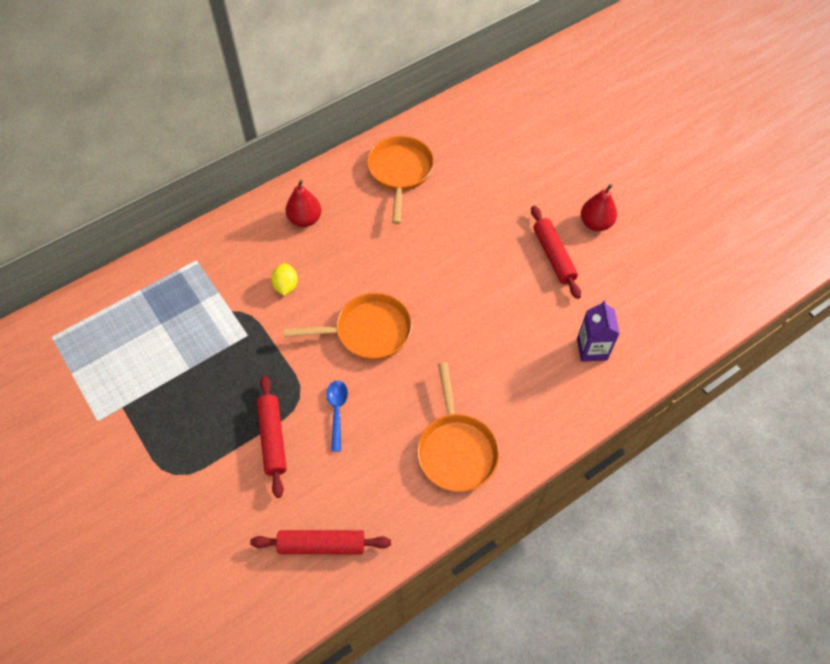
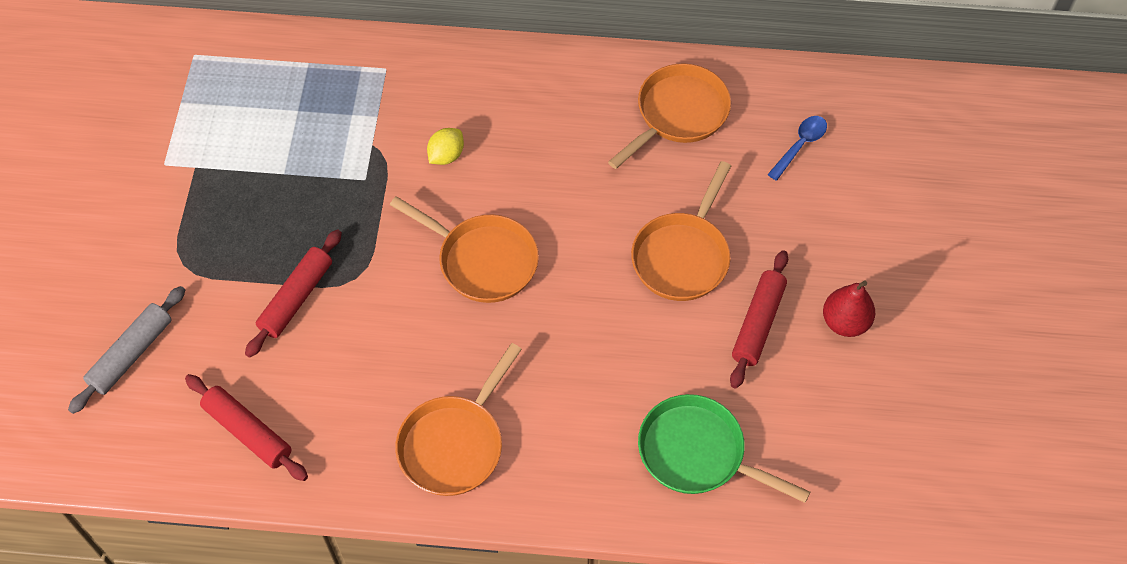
camera: 40 degrees right, 0 degrees up
red pear [286,180,321,227] -> none
blue spoon [326,380,348,452] -> blue spoon moved to [767,116,827,181]
purple carton [577,300,620,362] -> green pan [638,394,810,503]
none -> grey rolling pin [68,286,185,414]
none -> orange pan [631,161,731,301]

